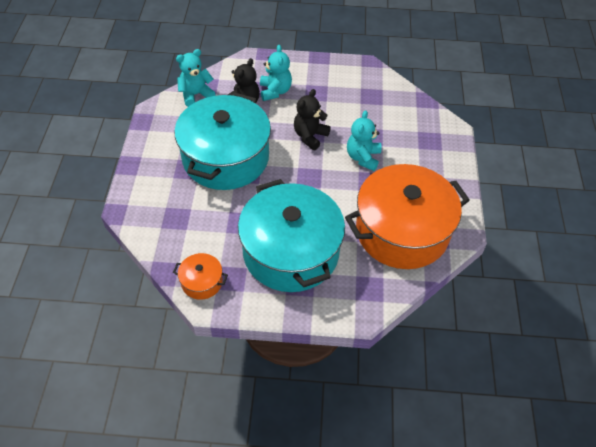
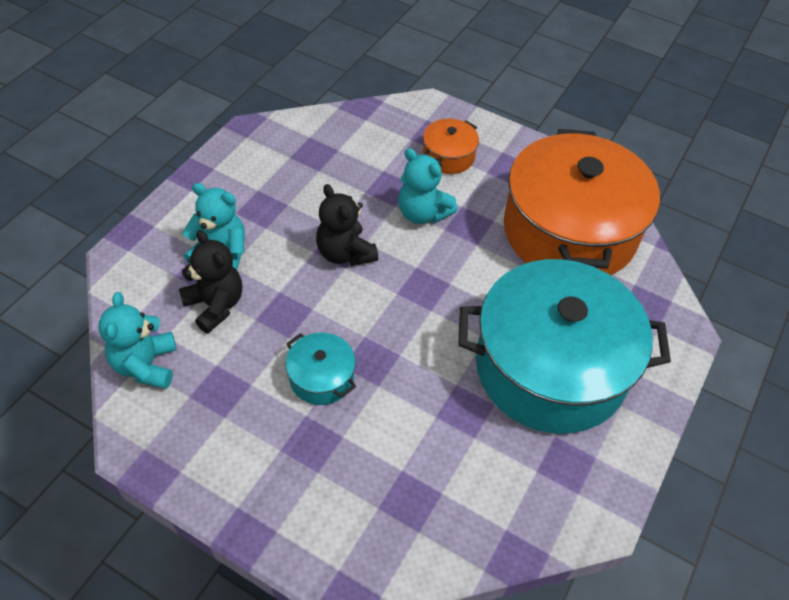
camera: 65 degrees left, 0 degrees up
orange pot [173,253,228,300] -> orange pot moved to [423,119,479,174]
turquoise pot [174,92,271,190] -> turquoise pot [286,333,356,405], size x0.41

